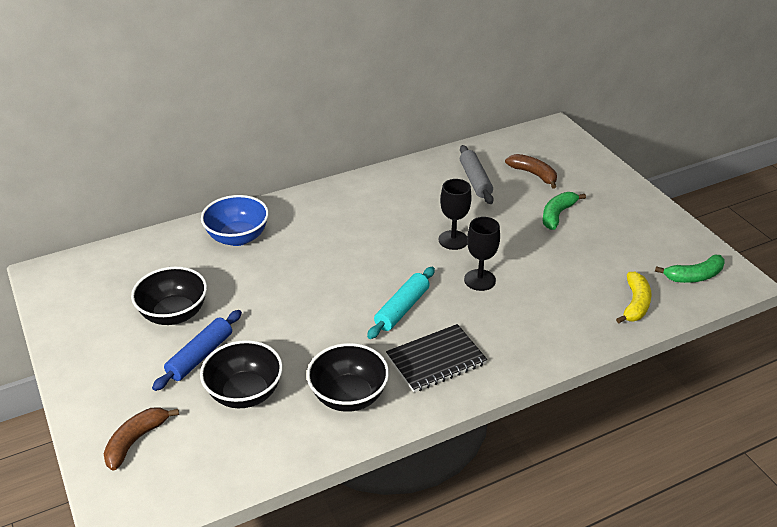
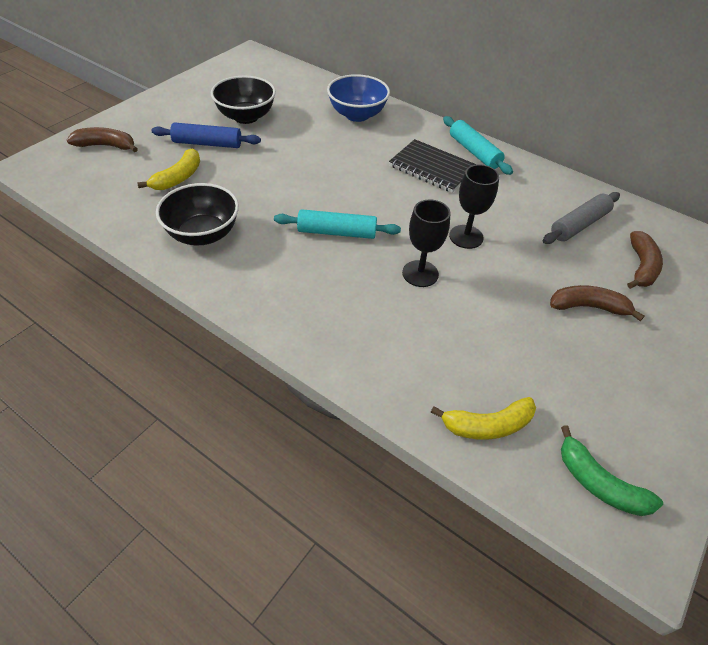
camera: 60 degrees right, 10 degrees up
black bowl [200,340,283,408] -> yellow banana [137,149,200,190]
black notebook [386,324,487,392] -> black notebook moved to [389,139,477,193]
green banana [543,192,586,230] -> brown banana [550,285,644,321]
none -> turquoise rolling pin [443,116,513,175]

